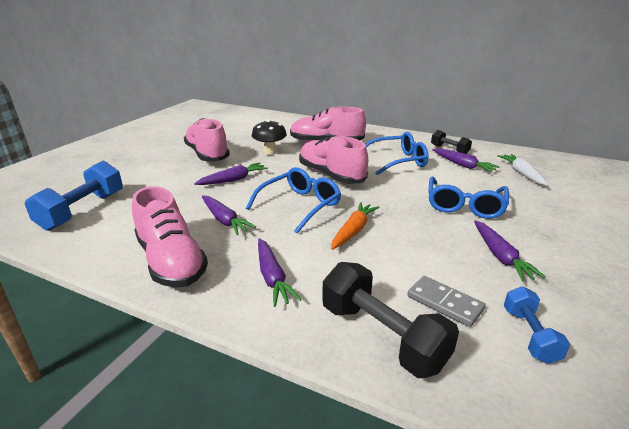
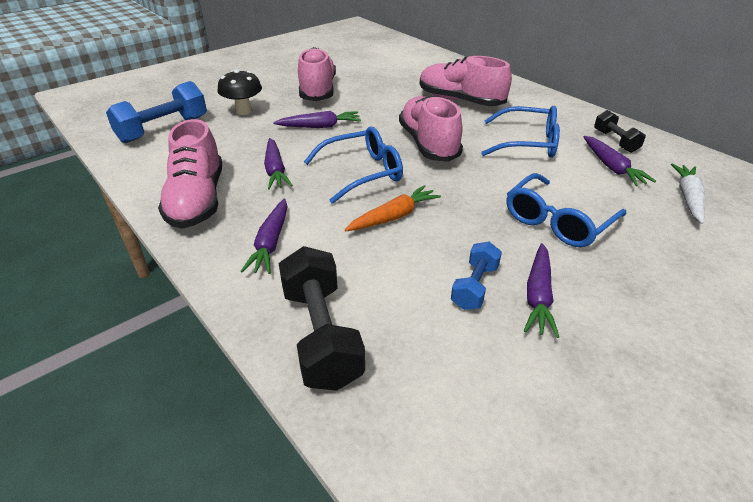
camera: 25 degrees right, 10 degrees up
black mushroom [252,119,287,155] -> black mushroom moved to [218,69,262,115]
grey domino [407,276,485,327] -> none
blue dumbbell [504,286,570,364] -> blue dumbbell moved to [451,241,502,310]

